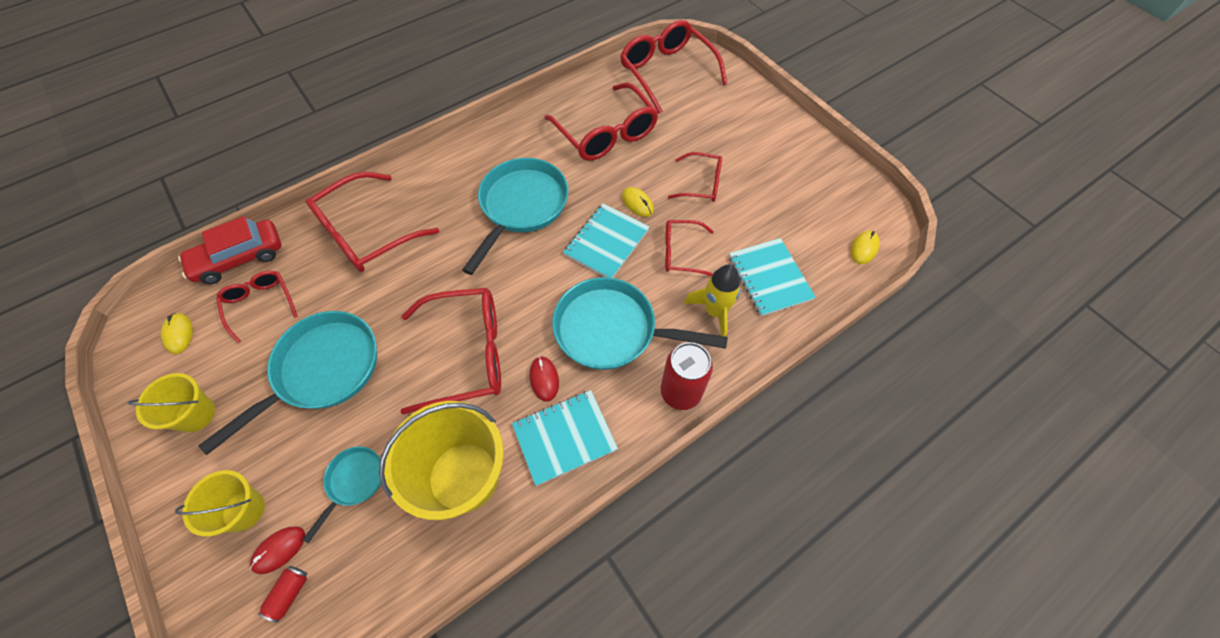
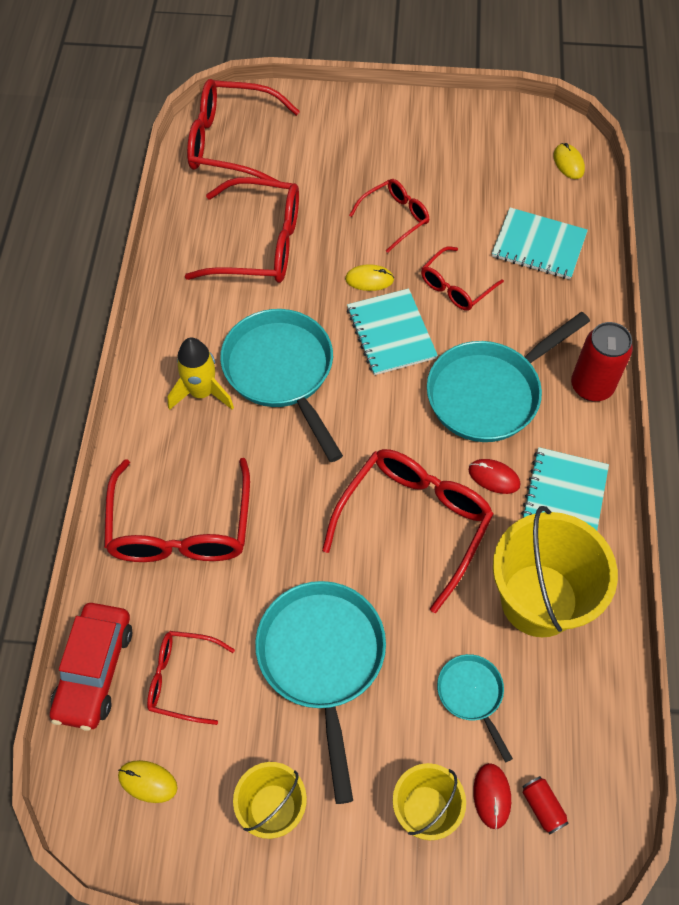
camera: 50 degrees left, 0 degrees up
yellow rocket [684,265,741,337] -> yellow rocket moved to [168,338,234,410]

